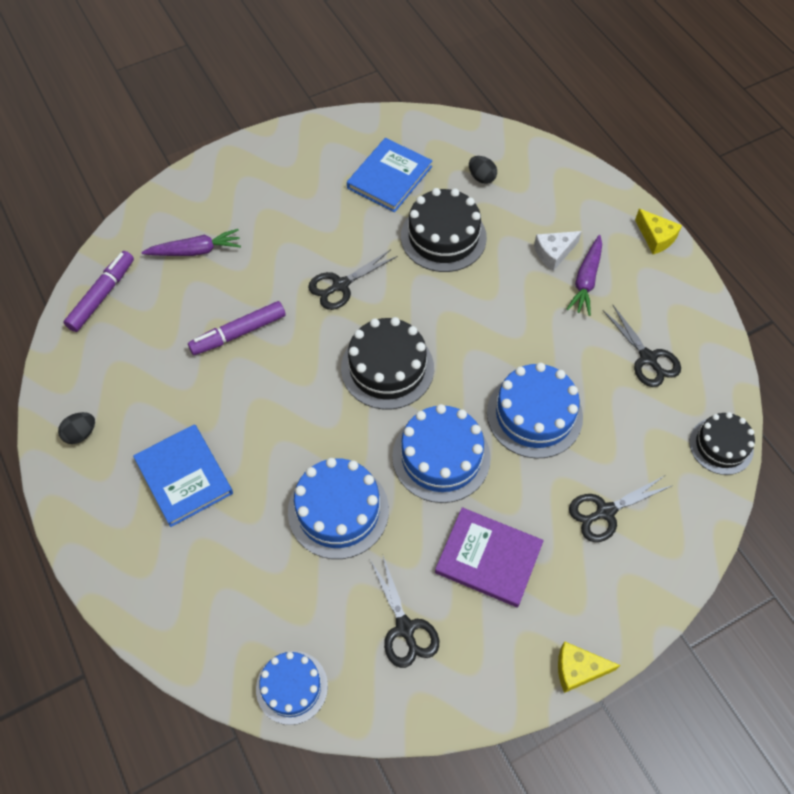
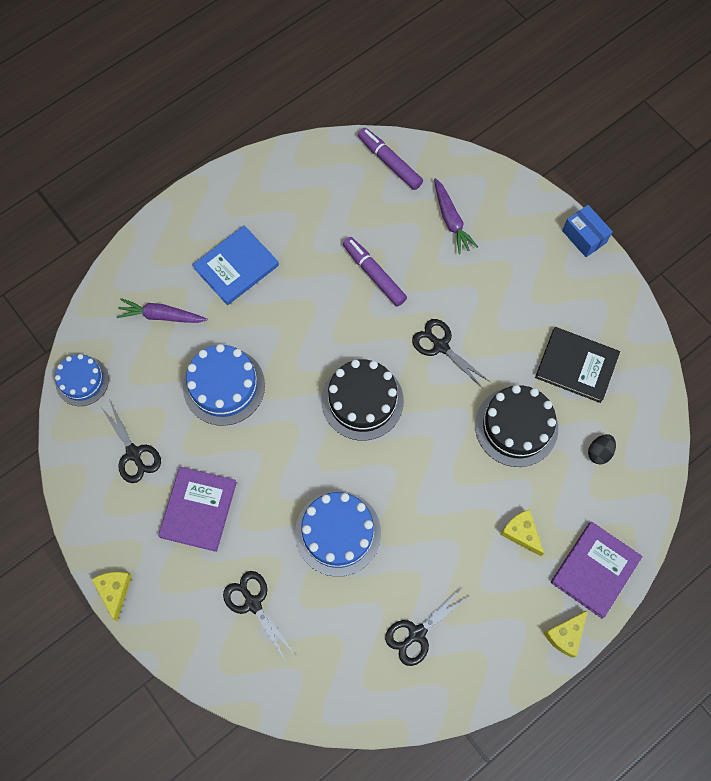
camera: 80 degrees right, 10 degrees up
black egg [58,412,95,444] -> none
purple marker [63,251,134,332] -> purple marker turned 150 degrees counterclockwise [358,128,423,190]
blue book [347,138,432,212] -> black book [535,327,620,403]
black scissors [370,556,439,668] -> black scissors turned 90 degrees counterclockwise [101,401,161,483]
blue cake [392,404,491,503] -> none
white cheese [534,231,582,271] -> yellow cheese [500,509,544,556]
purple carrot [566,235,602,316] -> purple carrot moved to [116,298,207,323]
black cake [689,412,755,475] -> none
none -> purple book [551,522,643,618]
none -> blue box [562,205,613,257]

